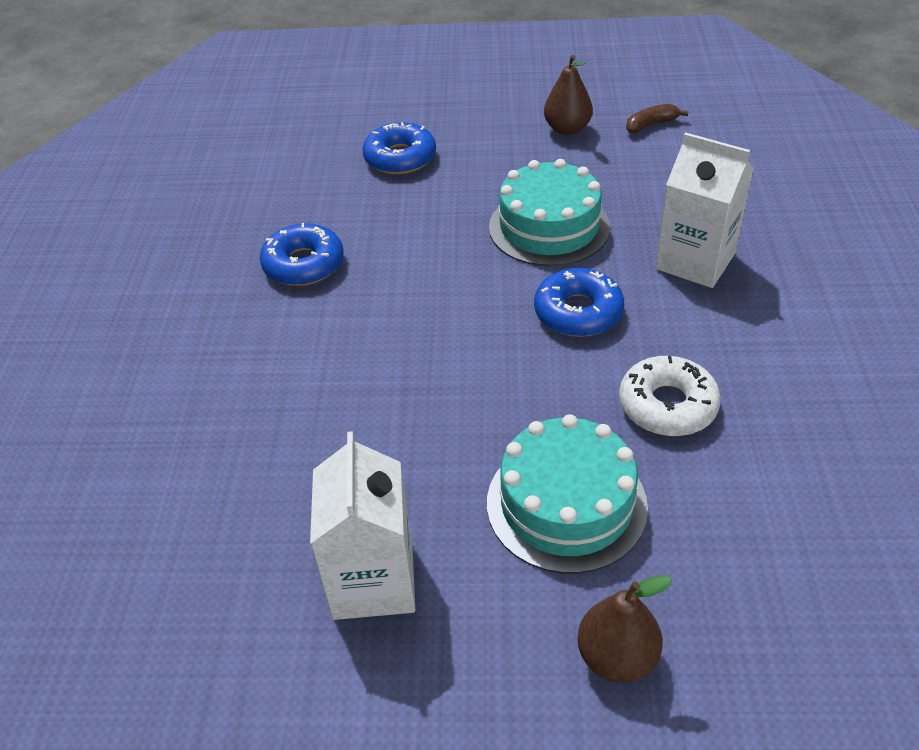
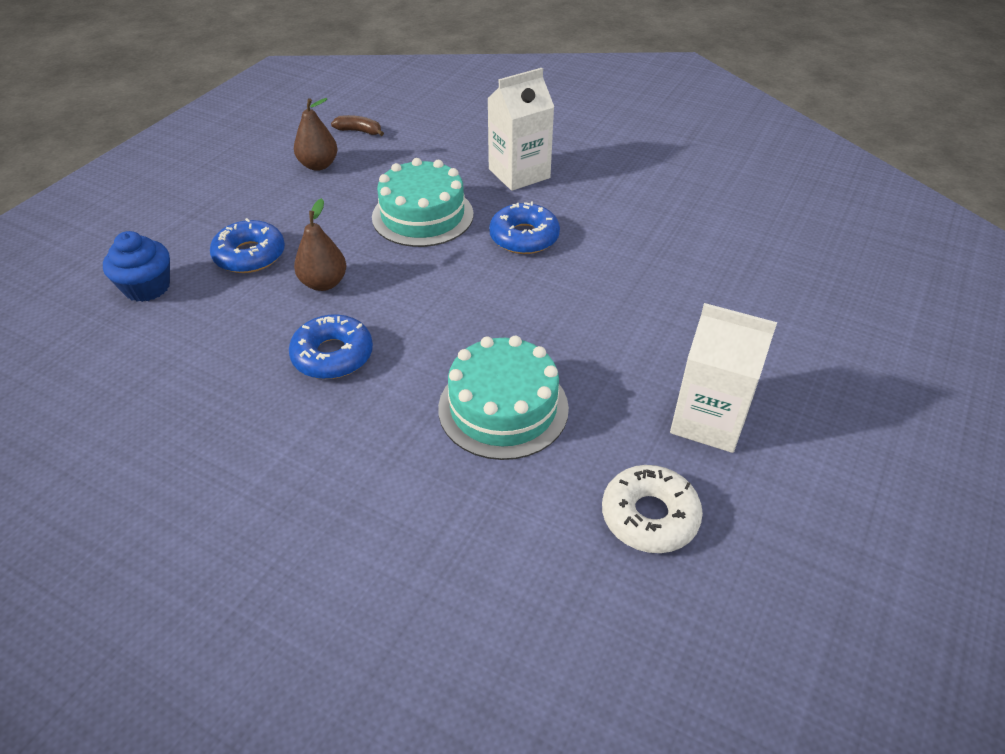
camera: 65 degrees left, 0 degrees up
turquoise cake [487,414,648,574] -> turquoise cake moved to [438,336,569,460]
brown pear [577,575,672,683] -> brown pear moved to [294,198,347,291]
white donut [619,356,721,436] -> white donut moved to [602,465,703,553]
brown banana [626,104,689,133] -> brown banana turned 105 degrees clockwise [331,115,384,136]
none -> blue cupcake [103,231,170,302]

